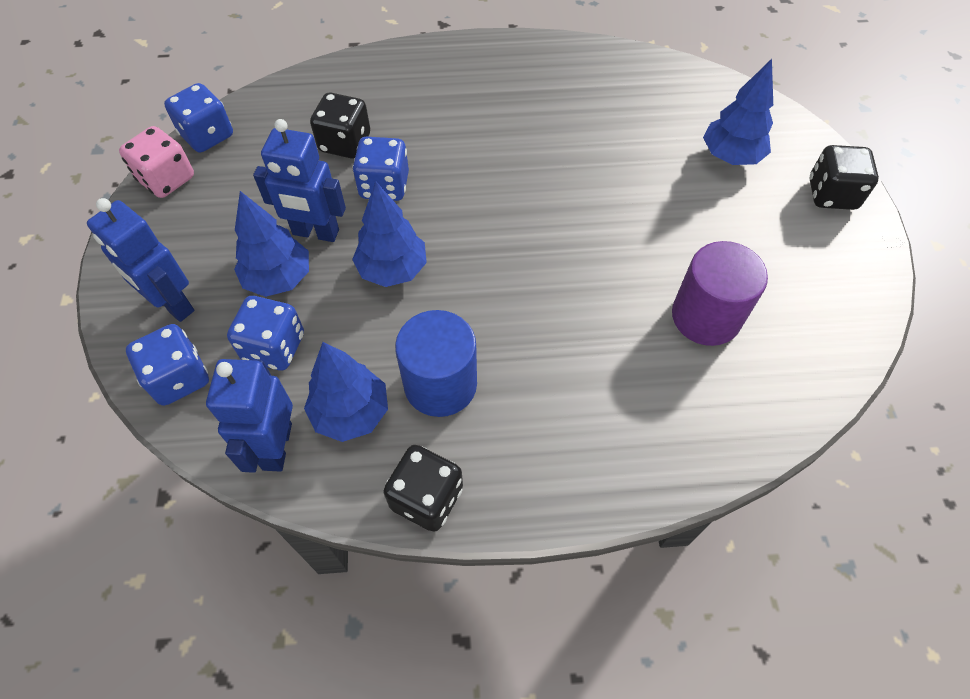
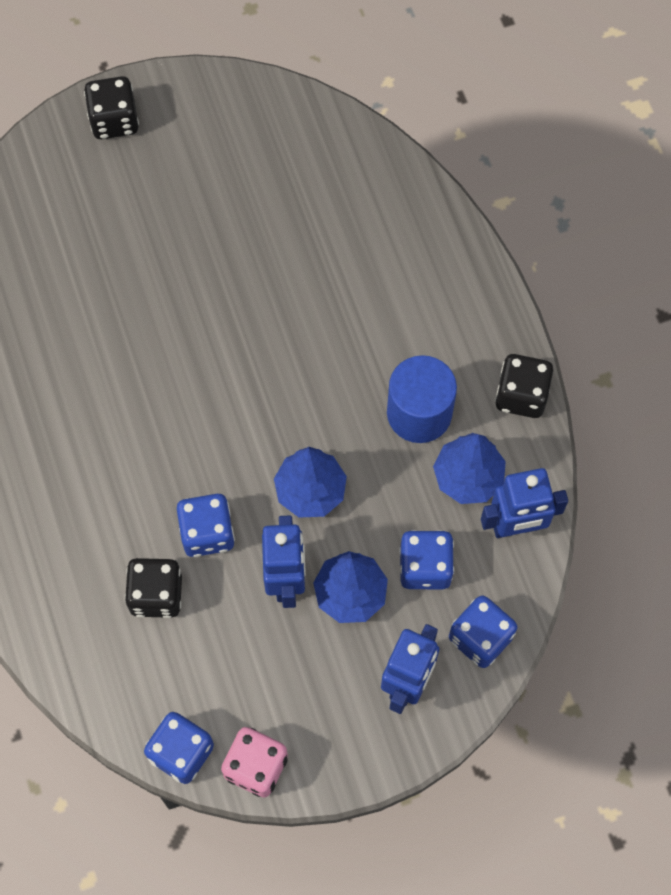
camera: 105 degrees left, 10 degrees up
purple cylinder [672,241,768,346] -> none
blue tree [703,59,773,165] -> none

